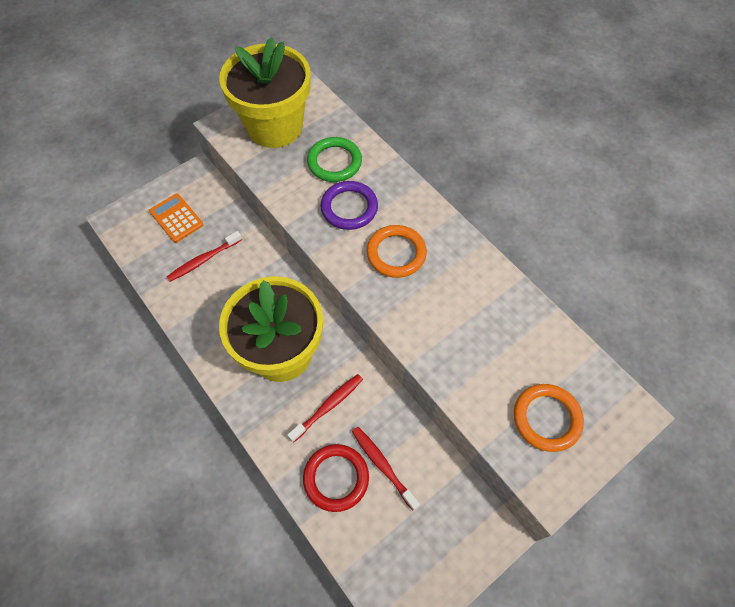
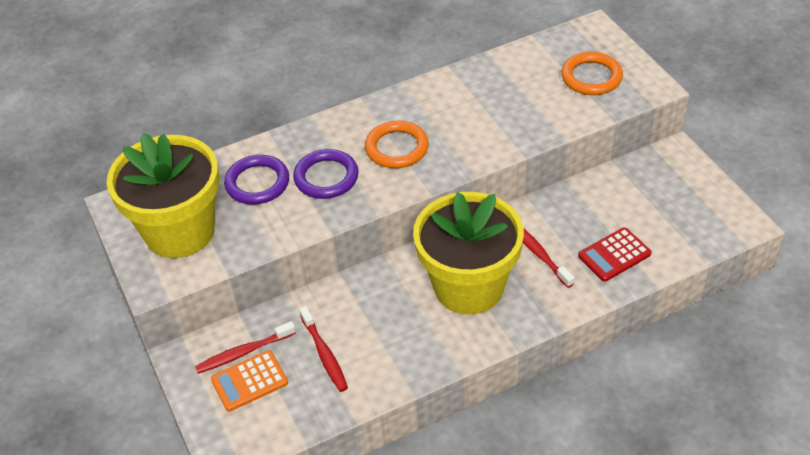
camera: 75 degrees left, 15 degrees down
red ring [303,444,369,512] -> red calculator [578,227,651,282]
green ring [307,137,362,182] -> purple ring [224,155,289,205]
red toothbrush [352,427,420,511] -> red toothbrush moved to [195,321,296,374]

